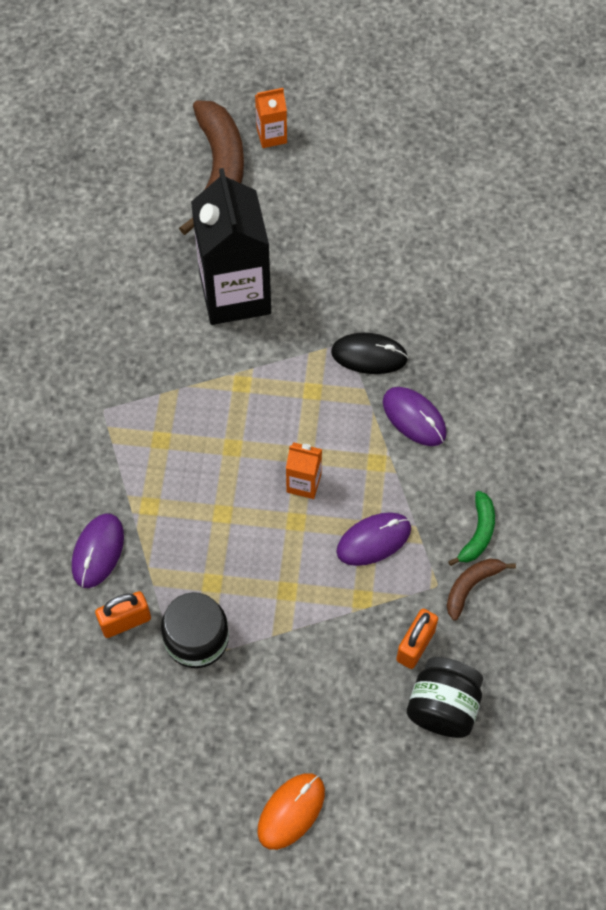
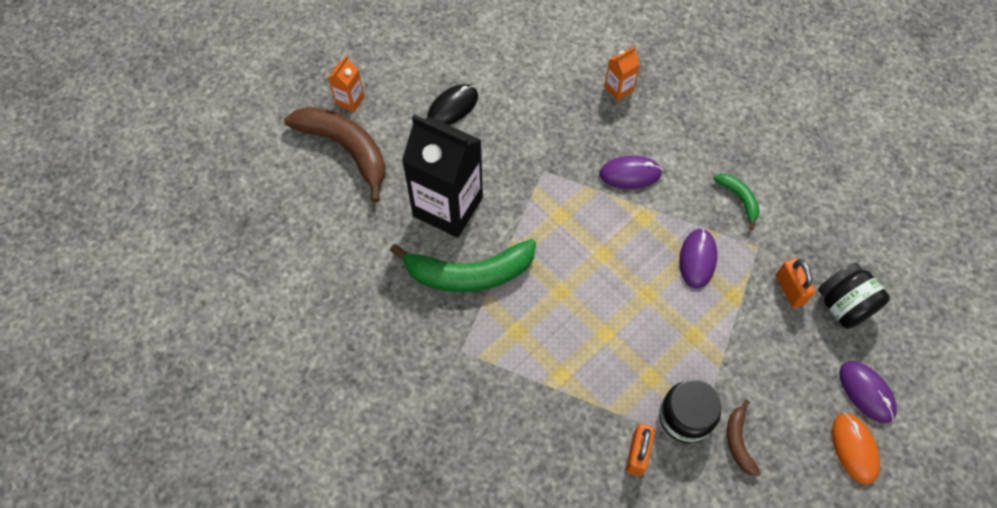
camera: 50 degrees left, 0 degrees up
purple mouse [72,513,124,588] -> purple mouse moved to [839,361,897,423]
orange carton [286,442,322,499] -> orange carton moved to [604,47,640,101]
black mouse [331,333,408,374] -> black mouse moved to [427,84,478,125]
brown banana [447,558,516,621] -> brown banana moved to [727,400,761,476]
none -> green banana [390,239,536,292]

